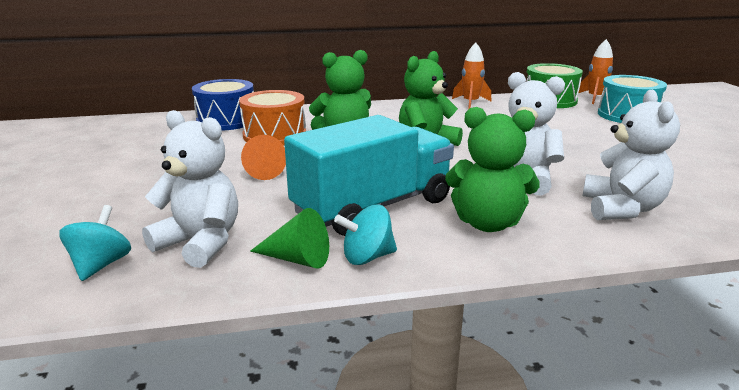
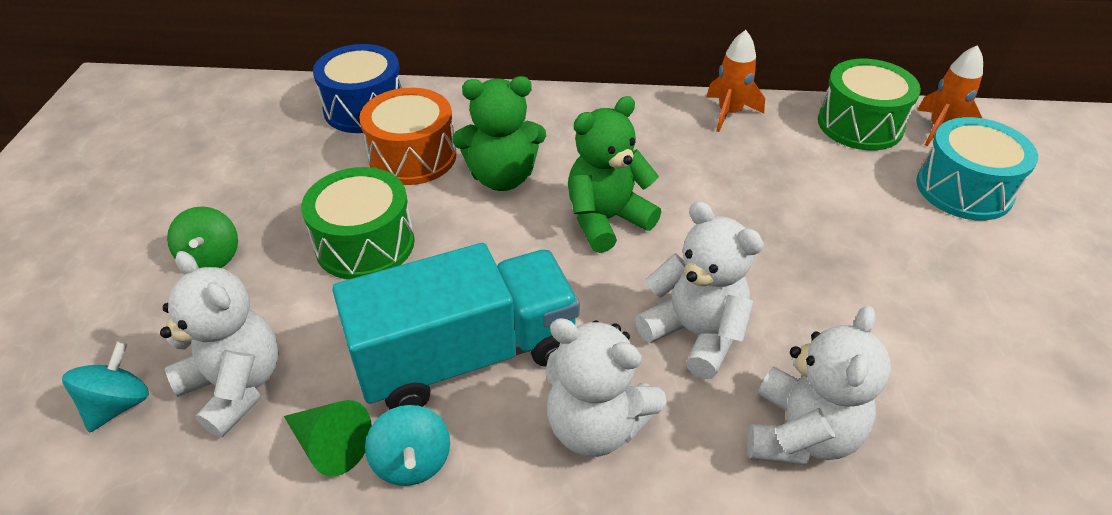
camera: 15 degrees right, 20 degrees up
orange cone [241,135,286,180] -> green drum [301,167,415,280]
turquoise spinning top [334,205,397,265] -> turquoise spinning top turned 105 degrees counterclockwise [365,405,450,486]
green teddy bear [445,107,540,232] -> white teddy bear [545,318,667,457]
none -> green spinning top [167,207,238,268]

